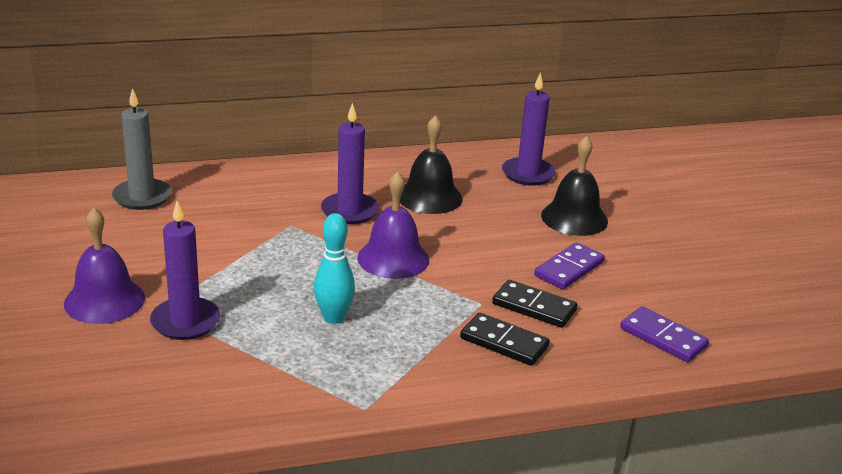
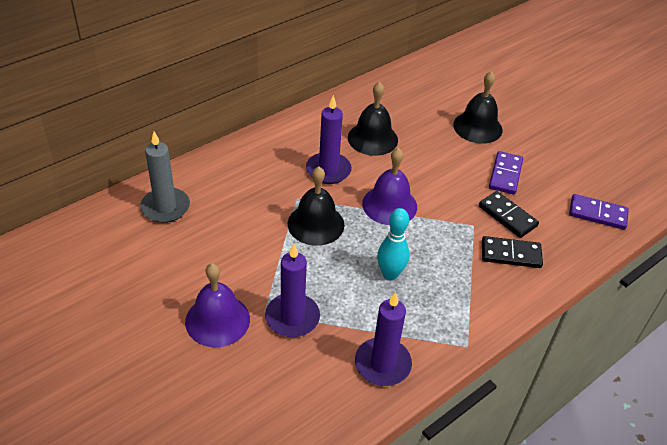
camera: 25 degrees left, 15 degrees up
black domino [492,280,578,328] -> black domino turned 45 degrees clockwise [479,191,539,238]
purple candle [502,72,556,186] -> purple candle moved to [355,292,412,386]
none -> black bell [288,167,344,246]

